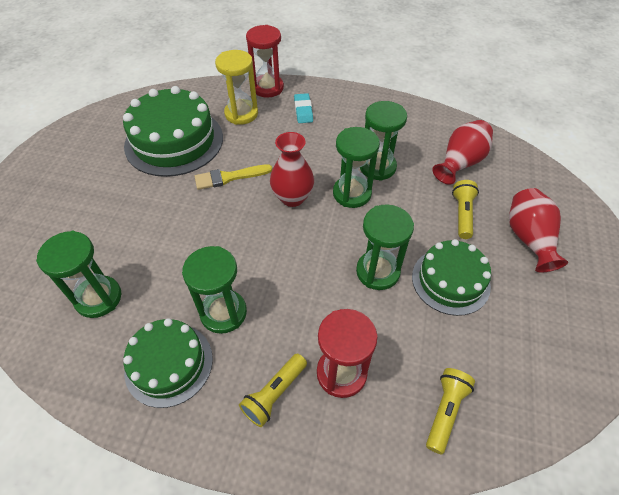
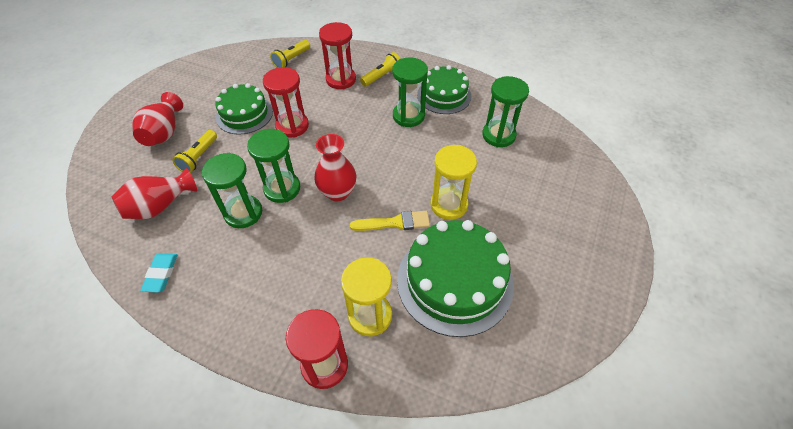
camera: 170 degrees left, 0 degrees up
turquoise eraser [294,93,313,123] -> turquoise eraser moved to [140,253,177,293]
green hourglass [356,204,414,290] -> red hourglass [263,67,309,138]
none -> yellow hourglass [430,145,477,220]

